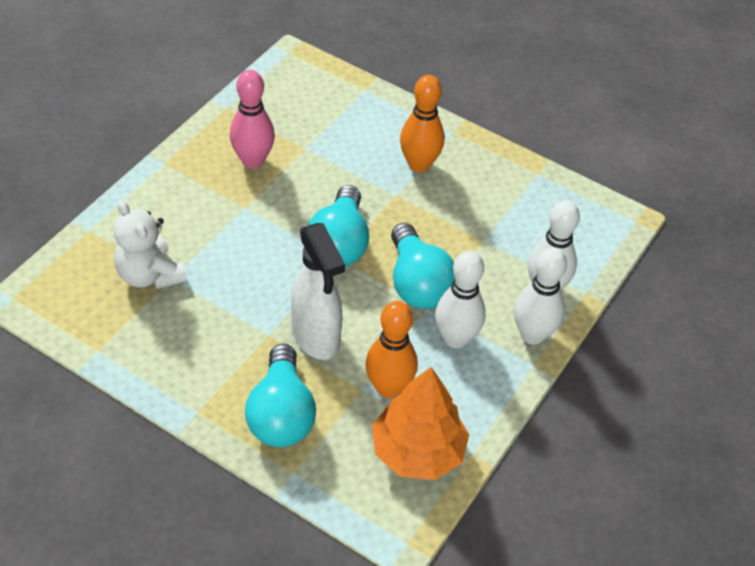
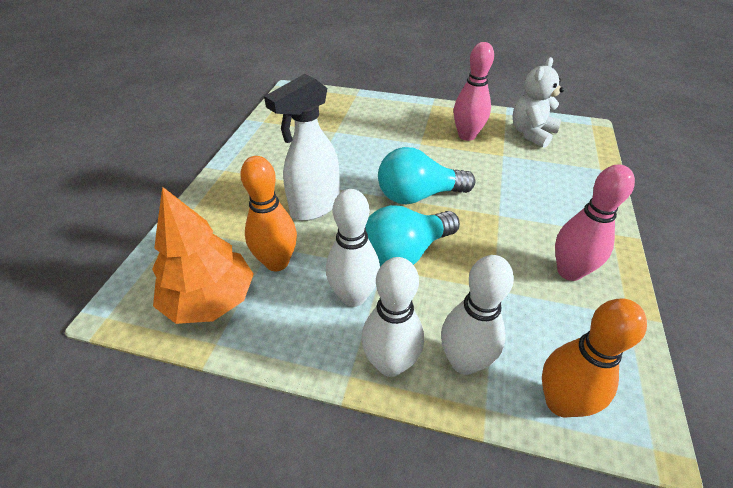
camera: 75 degrees right, 5 degrees down
white teddy bear [114,200,187,289] -> white teddy bear moved to [513,57,564,148]
turquoise light bulb [245,344,316,447] -> none
orange bowling pin [400,75,444,173] -> orange bowling pin moved to [542,298,647,417]
none -> pink bowling pin [555,165,635,281]

